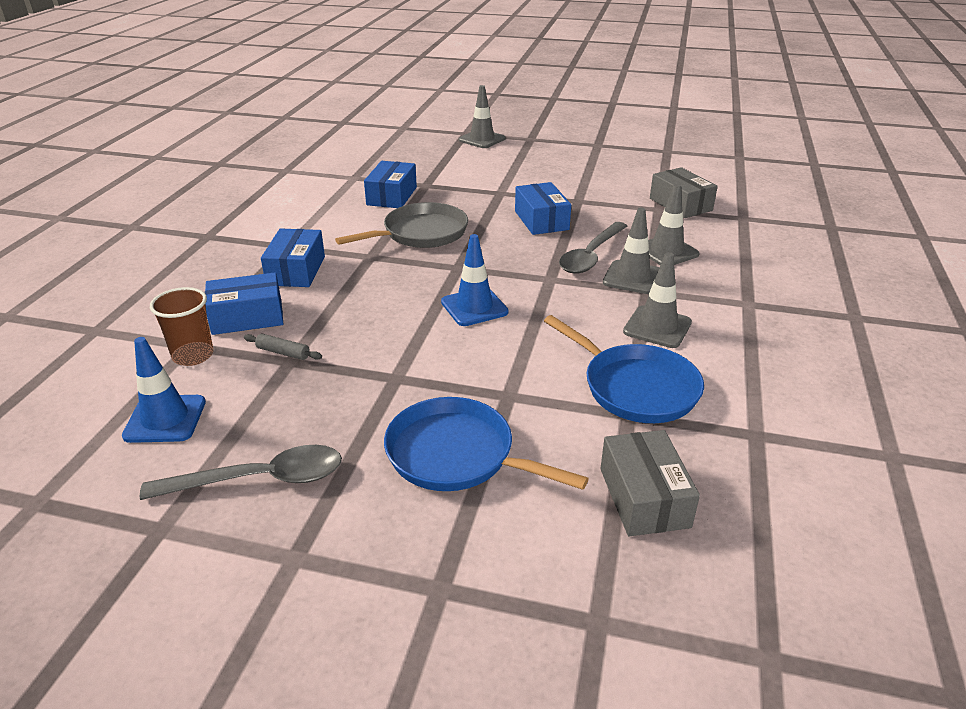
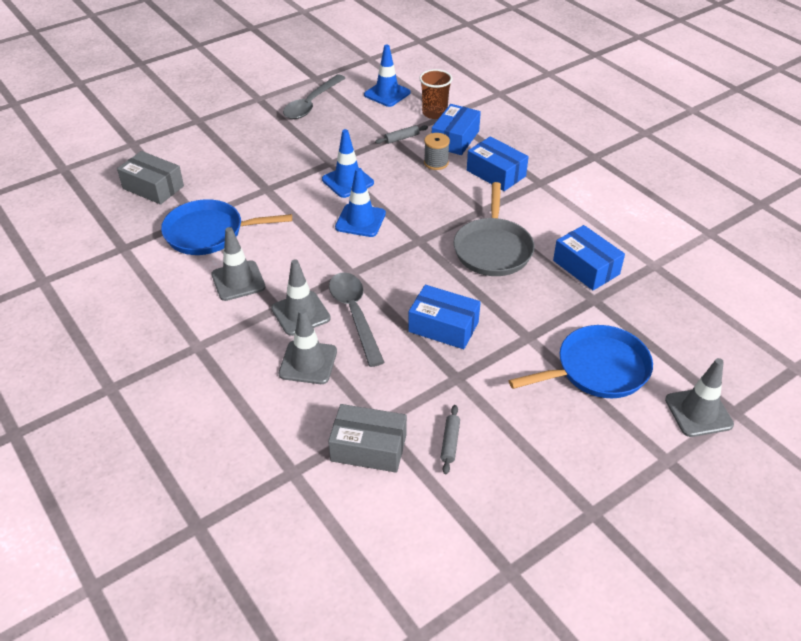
camera: 130 degrees right, 10 degrees up
blue pan [384,397,589,491] -> blue pan moved to [509,325,653,398]
none -> blue traffic cone [322,129,374,198]
none -> grey spool [424,133,450,170]
none -> grey rolling pin [441,405,460,474]

